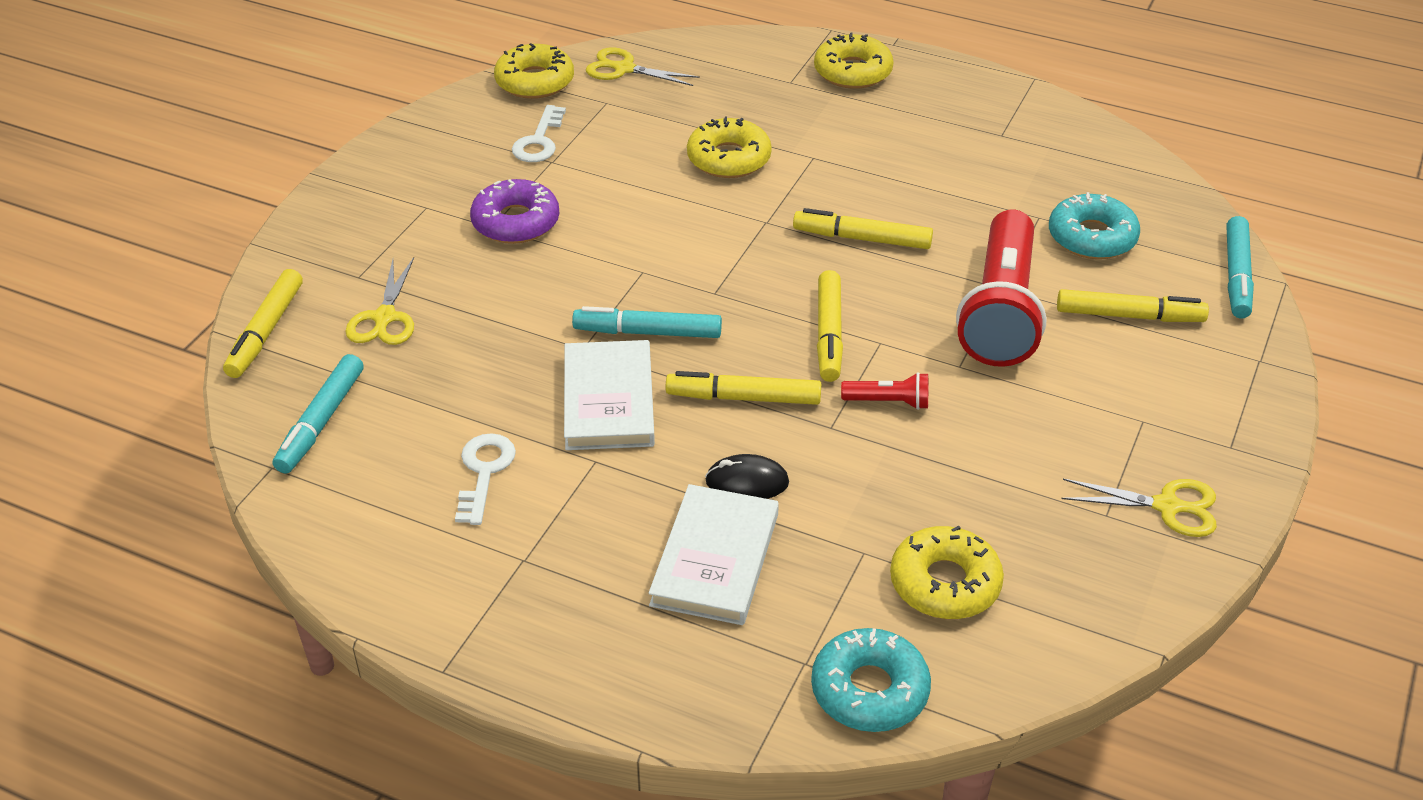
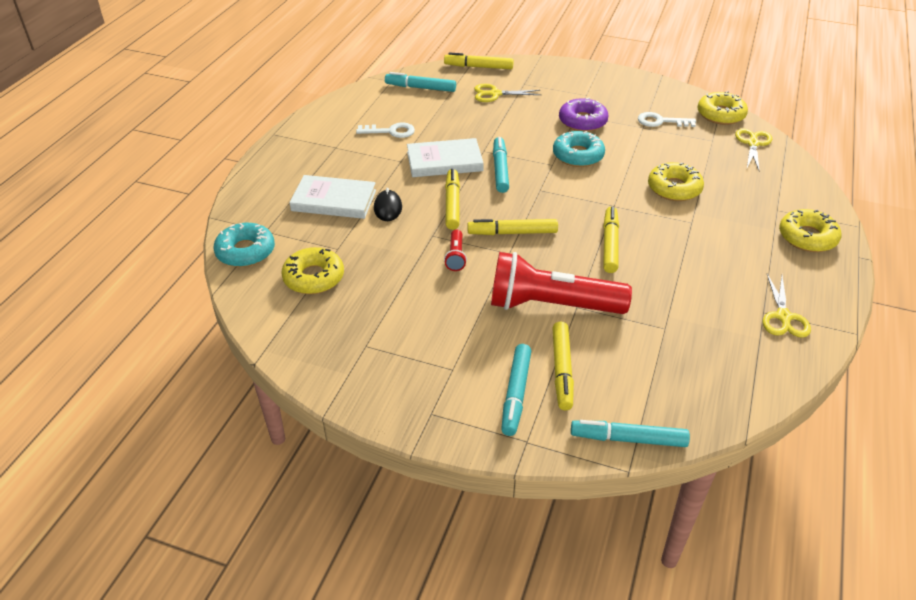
camera: 85 degrees right, 0 degrees up
turquoise donut [1049,192,1140,259] -> turquoise donut moved to [553,131,605,167]
yellow scissors [1061,479,1217,537] -> yellow scissors moved to [763,274,811,338]
none -> turquoise marker [501,344,531,436]

